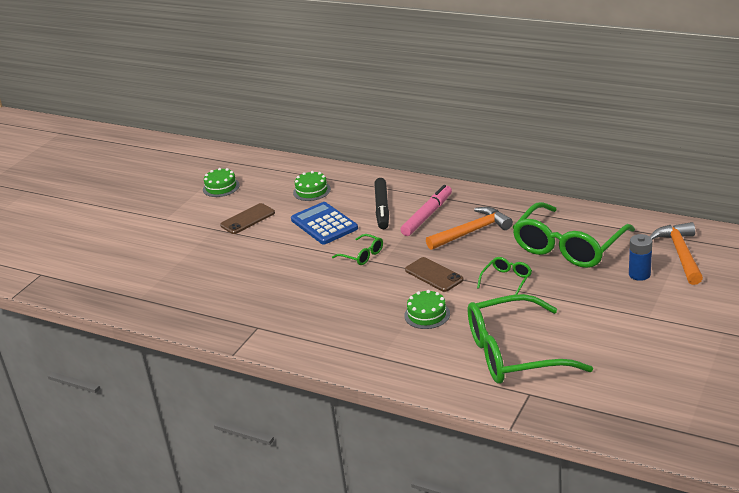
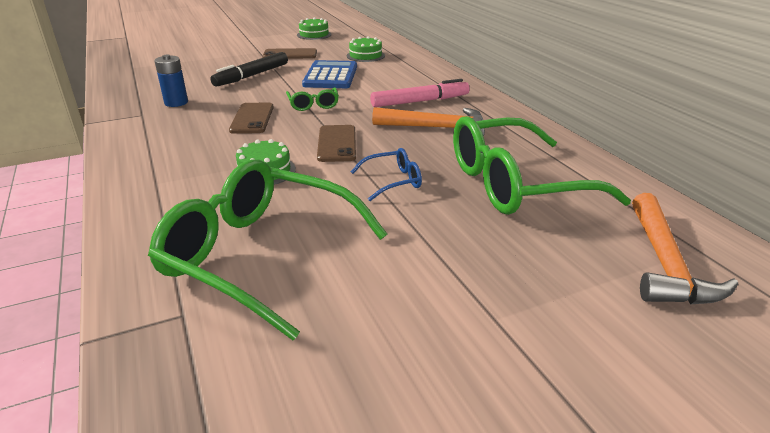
camera: 35 degrees right, 0 degrees up
black marker [374,178,389,229] -> black marker moved to [210,52,288,86]
green glasses [477,257,532,295] -> blue glasses [351,148,422,201]
blue battery [629,234,652,281] -> blue battery moved to [155,55,188,107]
orange hammer [650,222,703,285] -> orange hammer turned 150 degrees clockwise [632,193,738,305]
none -> brown phone [229,103,274,134]

